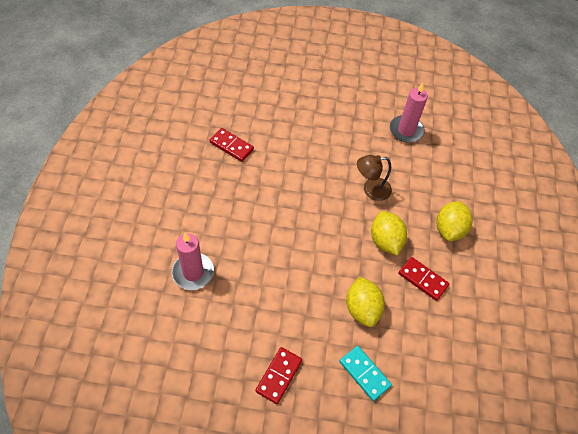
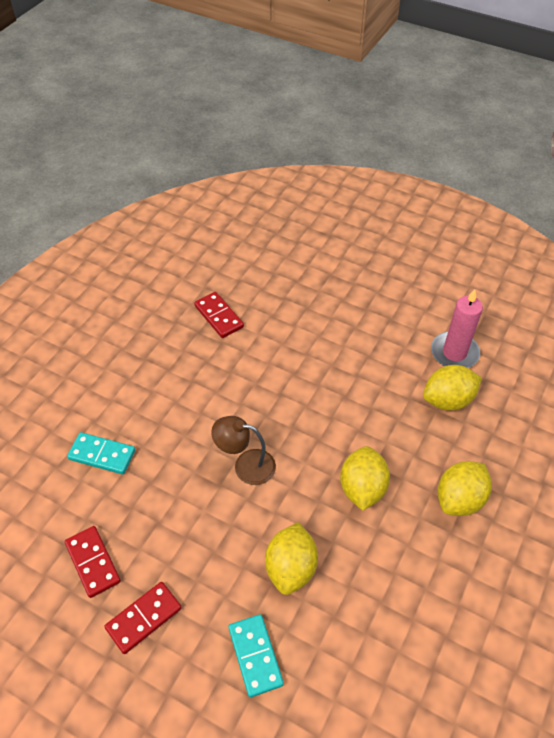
camera: 25 degrees right, 5 degrees down
pink candle [172,233,214,290] -> turquoise domino [67,432,135,474]
brown lamp [357,155,392,201] -> brown lamp moved to [211,416,276,485]
red domino [398,257,449,301] -> red domino moved to [65,526,121,598]
none -> yellow lemon [423,365,482,411]

